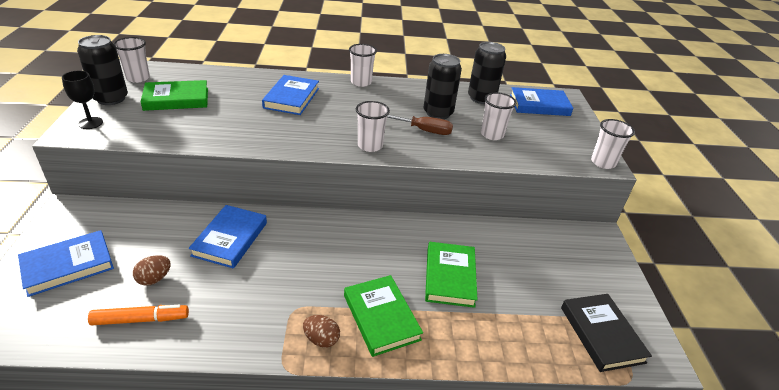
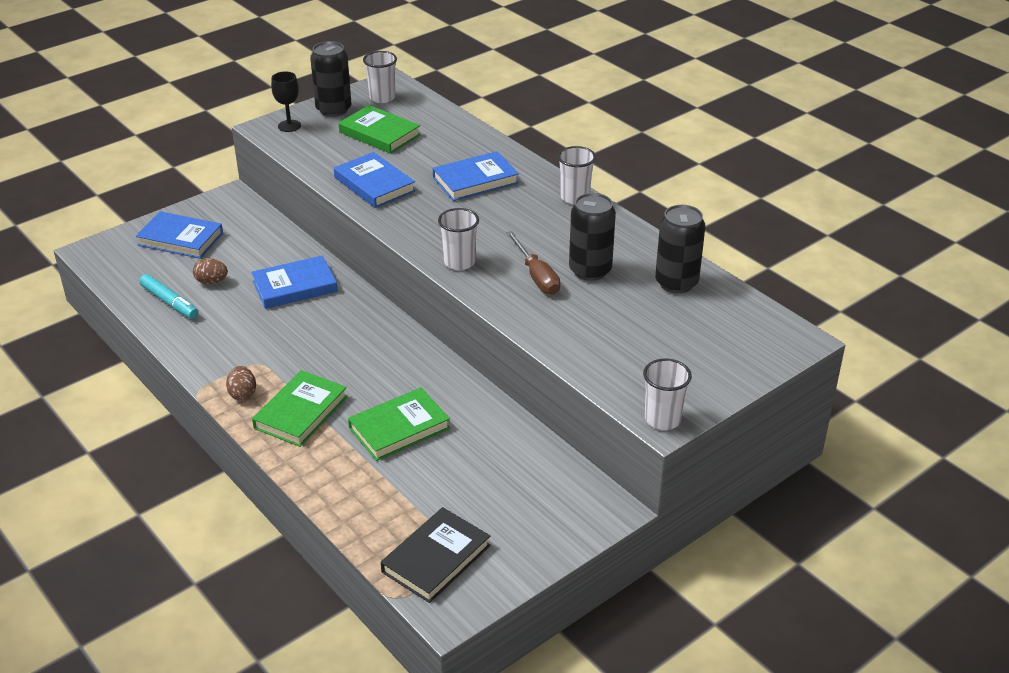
camera: 55 degrees right, 0 degrees up
orange marker [88,305,189,325] -> turquoise marker [139,274,199,319]
white cup [481,92,516,140] -> none
blue book [510,87,573,116] -> blue book moved to [334,152,416,208]

